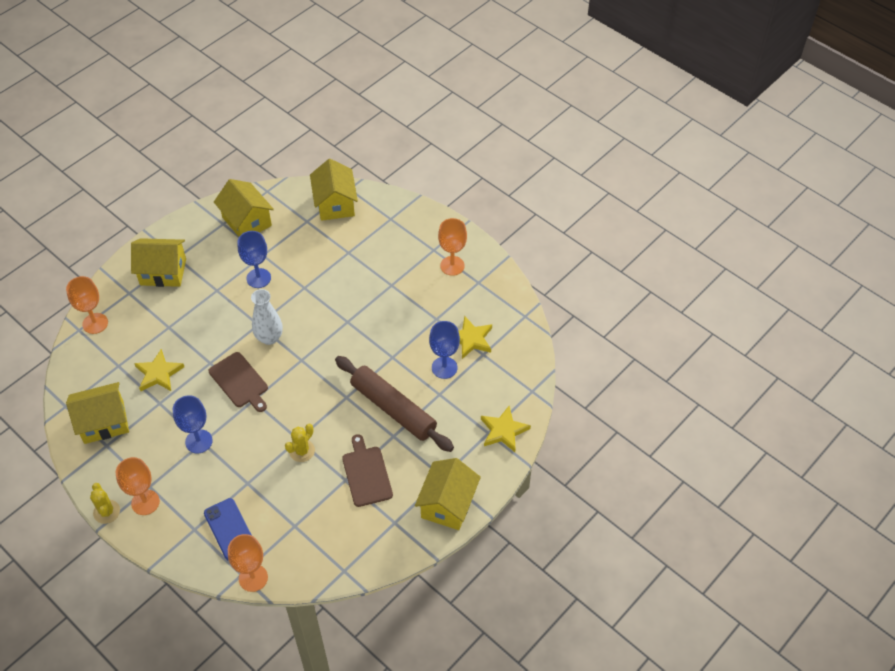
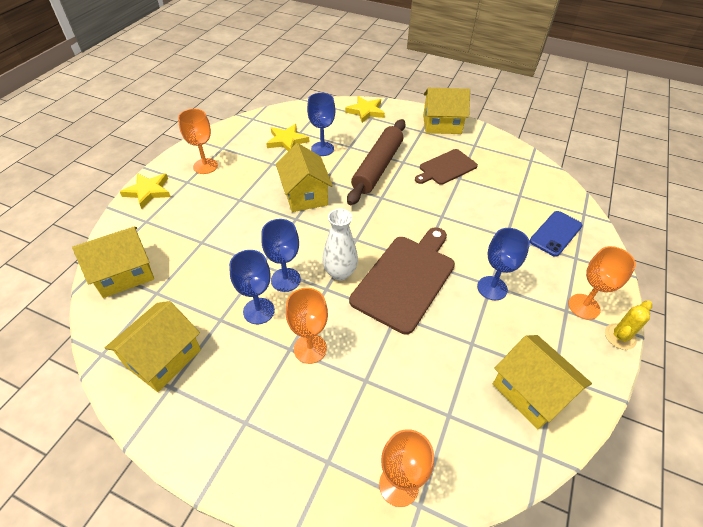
camera: 110 degrees left, 5 degrees down
yellow house [131,238,186,287] -> yellow house moved to [276,143,333,212]
yellow star [134,349,184,391] -> yellow star moved to [120,173,171,209]
brown cutting board [209,352,268,412] -> brown cutting board [349,227,455,334], size x1.63
orange goblet [228,534,268,592] -> orange goblet moved to [286,288,328,364]
yellow cactus [285,424,315,462] -> none
none -> blue goblet [261,219,301,292]

